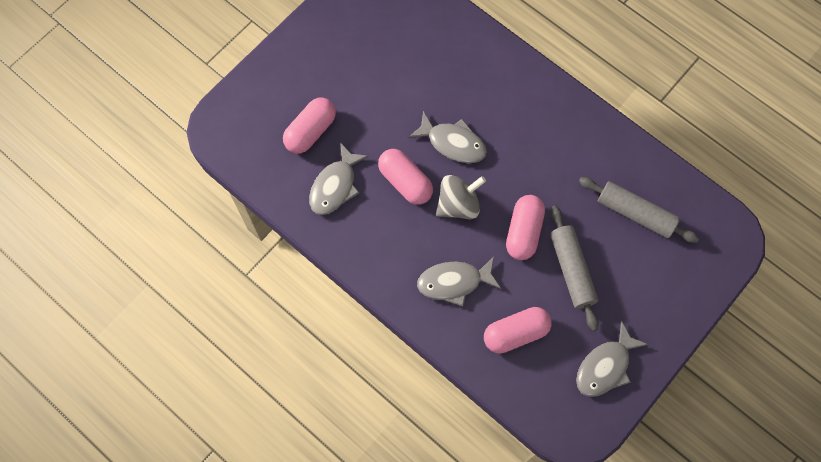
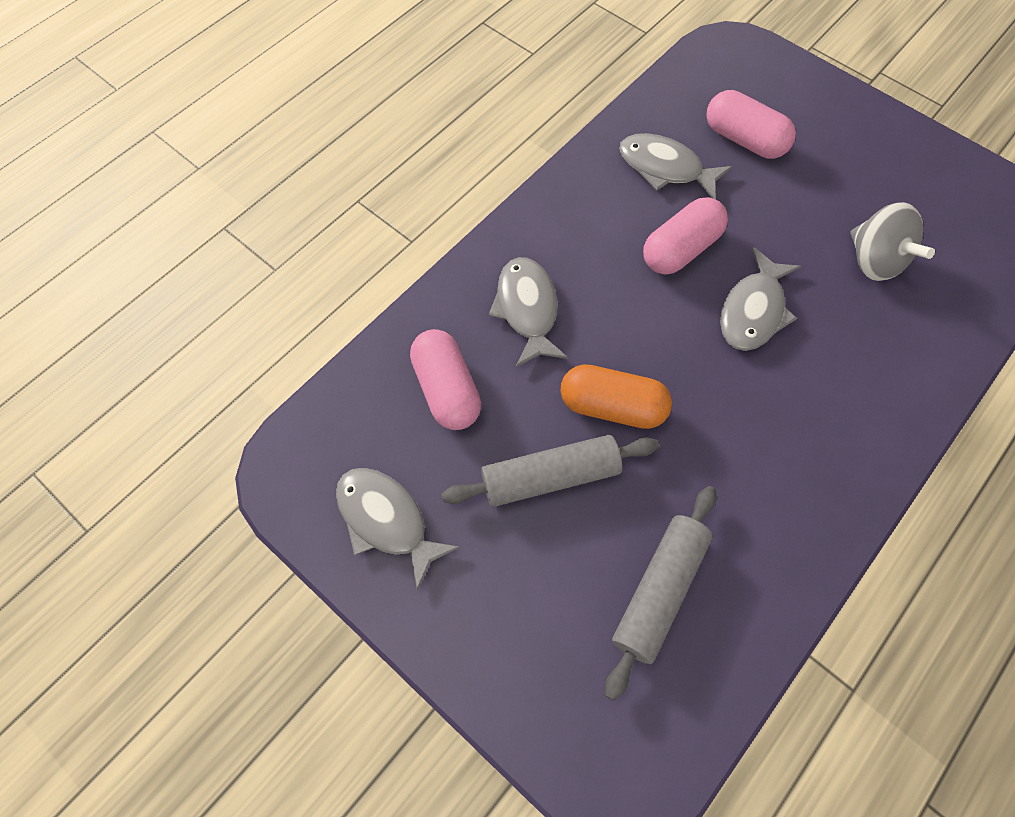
camera: 90 degrees right, 5 degrees down
grey spinning top [436,175,486,219] -> grey spinning top moved to [850,202,935,281]
pink capsule [506,195,545,260] -> orange capsule [560,364,672,429]

